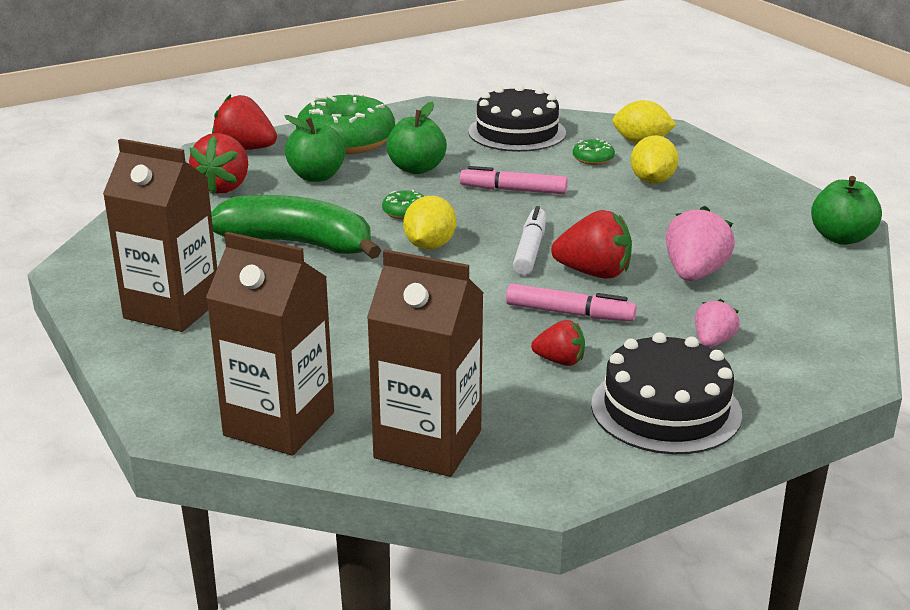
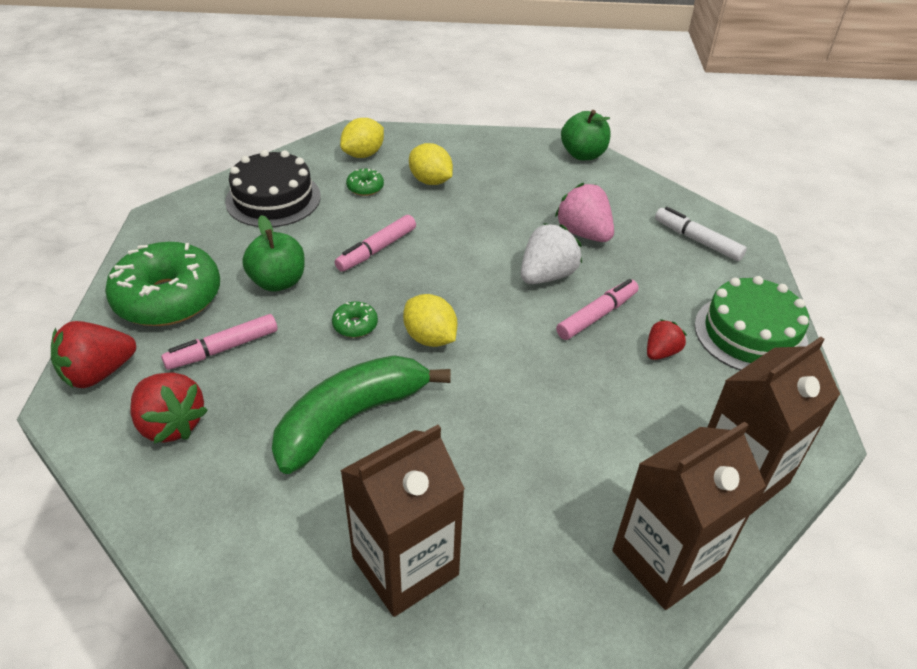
camera: 60 degrees left, 15 degrees up
green apple [285,115,346,182] -> pink marker [161,314,278,370]
white marker [513,206,546,275] -> white marker moved to [655,207,747,261]
red strawberry [551,210,632,279] -> white strawberry [521,223,582,284]
black cake [591,332,742,454] -> green cake [695,276,809,370]
pink strawberry [695,299,740,348] -> none

